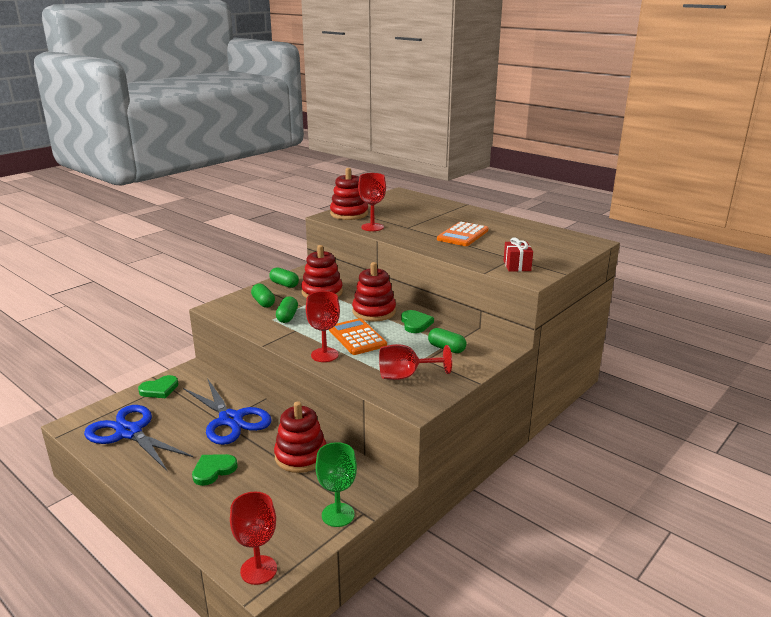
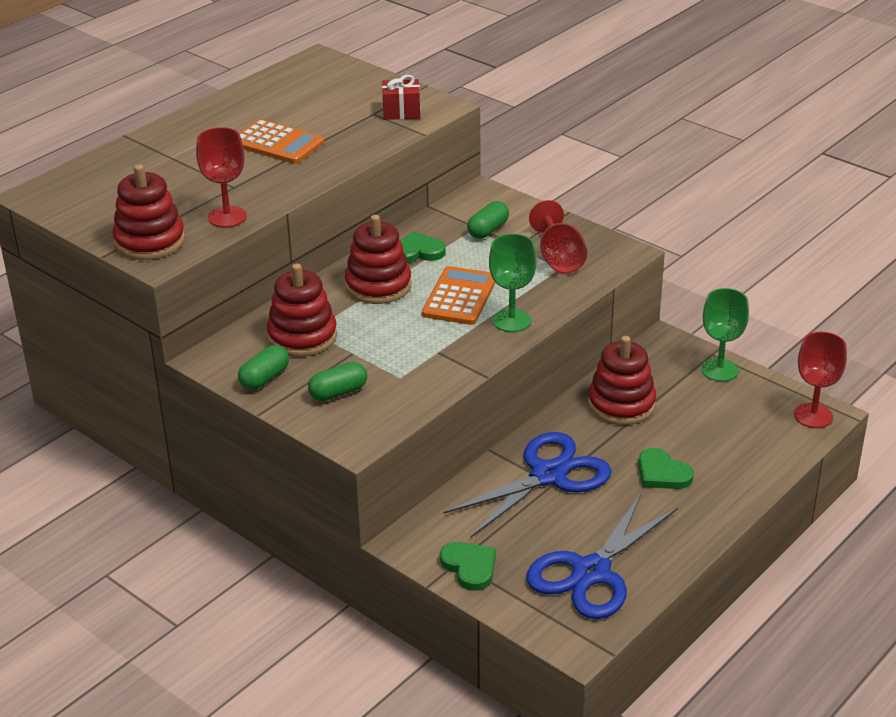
camera: 90 degrees left, 10 degrees up
green capsule [276,296,298,323] -> none
red goblet [306,291,340,362] -> green goblet [489,234,536,332]
orange calculator [329,318,387,355] -> orange calculator turned 135 degrees clockwise [422,266,496,325]

